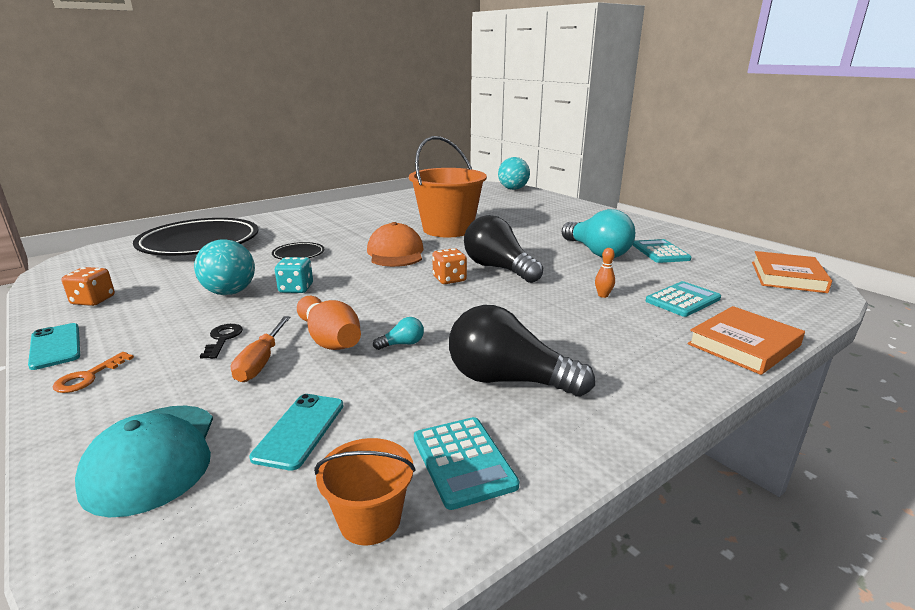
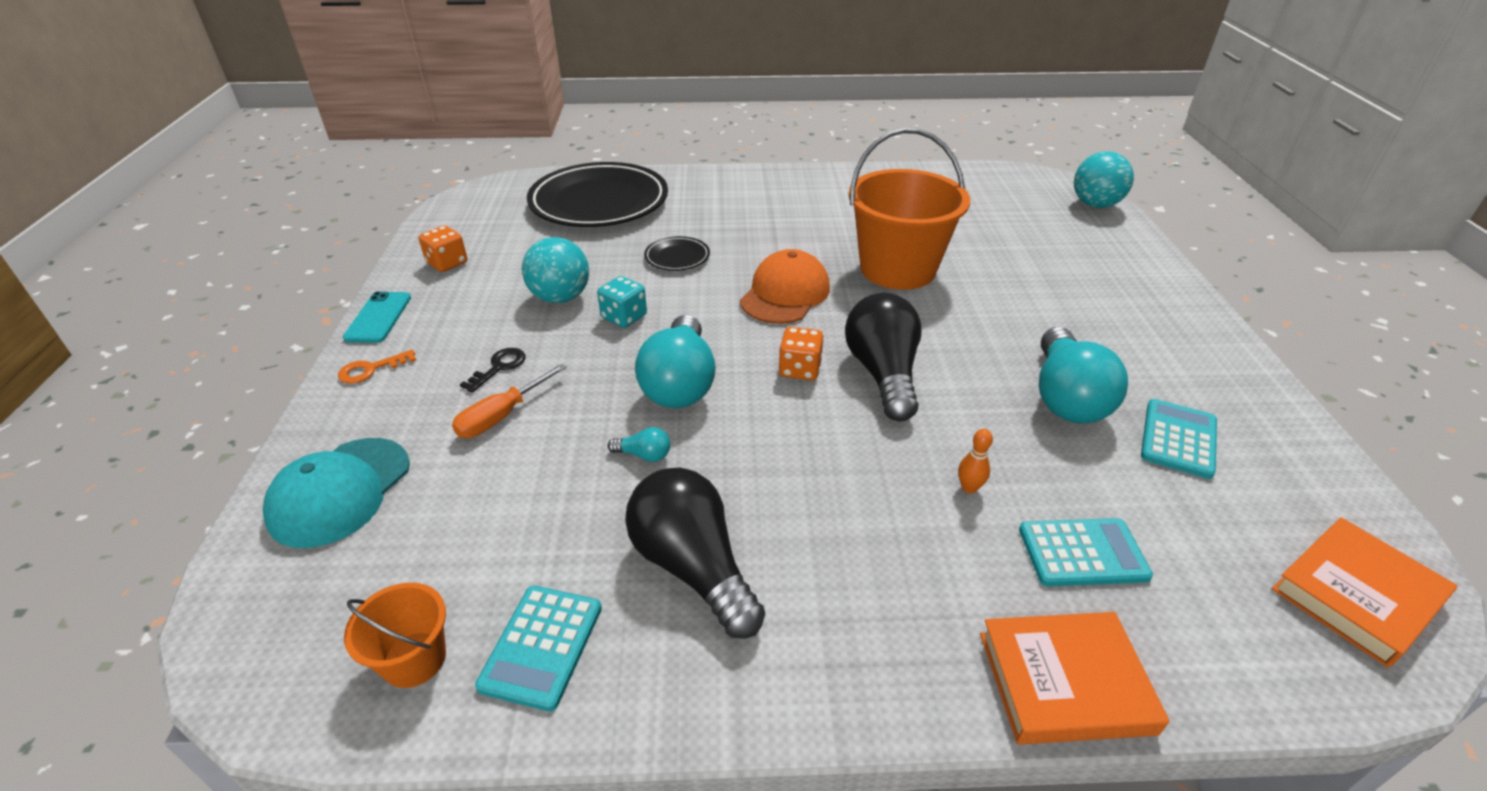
camera: 35 degrees right, 15 degrees up
turquoise phone [249,394,343,471] -> none
orange bowling pin [297,296,361,350] -> none
none -> turquoise light bulb [635,315,716,408]

